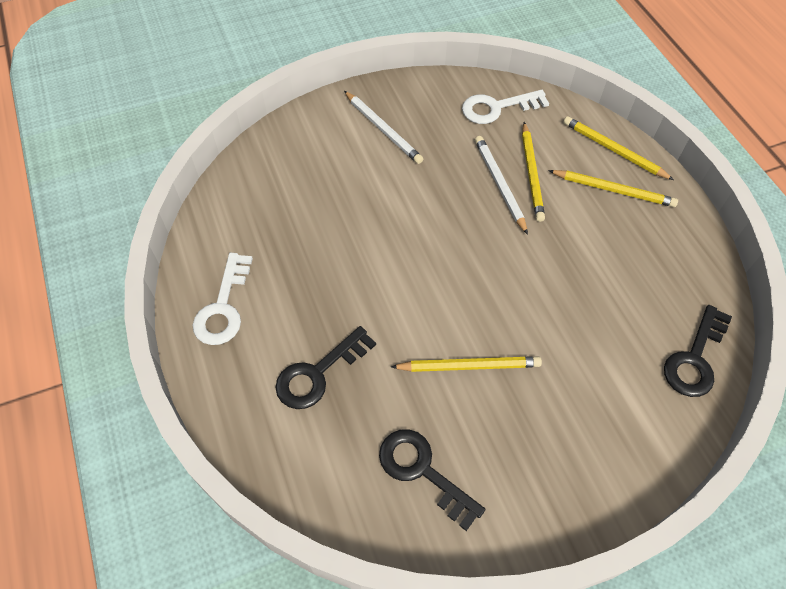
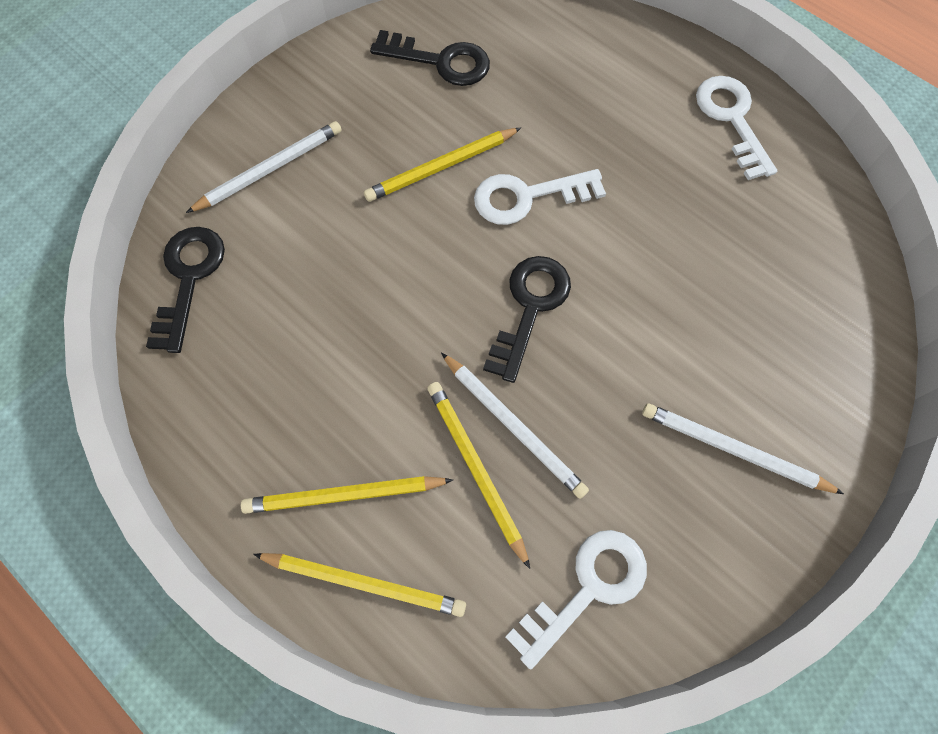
camera: 155 degrees right, 10 degrees up
black key [275,326,376,409] -> black key moved to [483,256,571,383]
none -> white pencil [186,121,342,213]
none -> white key [474,169,606,225]

